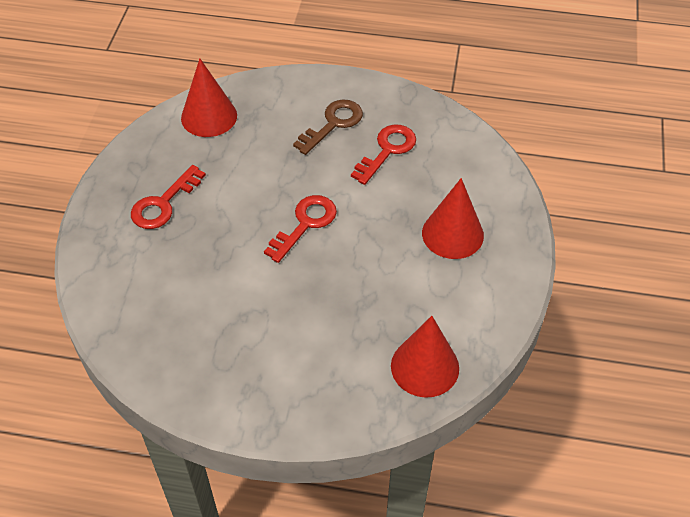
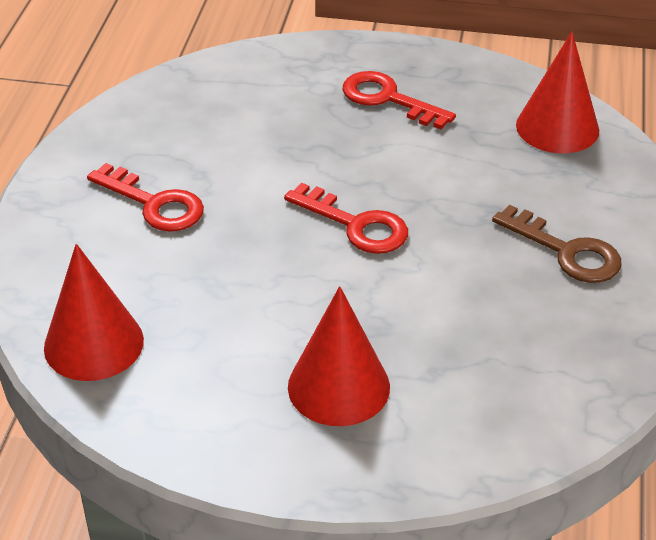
camera: 90 degrees right, 10 degrees down
red key [351,125,416,185] -> red key moved to [87,163,204,232]

